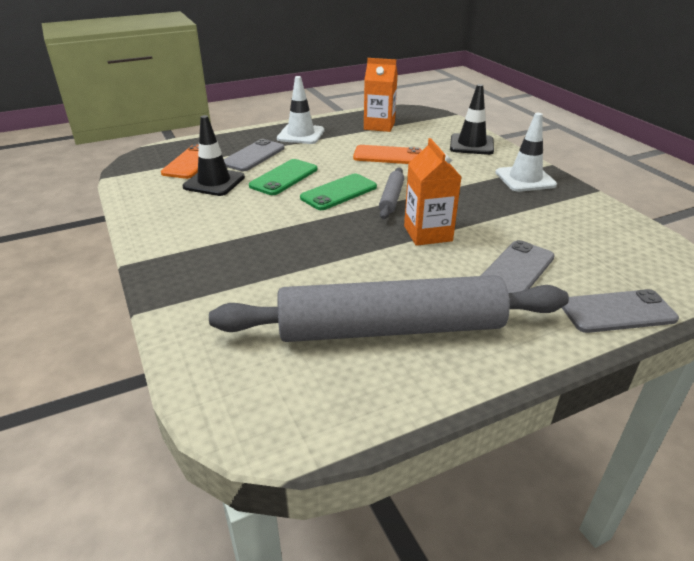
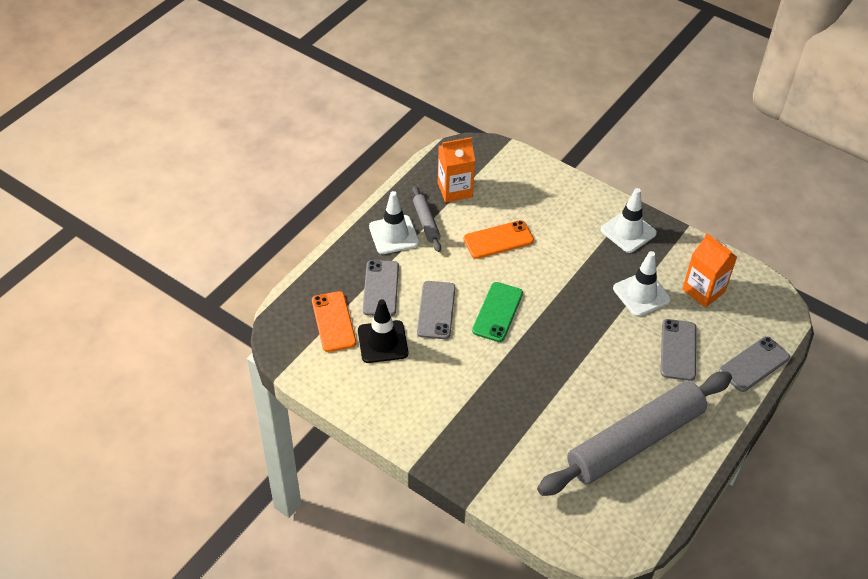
camera: 30 degrees left, 15 degrees up
green phone [249,159,317,195] -> grey phone [417,281,455,339]
grey rolling pin [379,167,404,219] -> grey rolling pin moved to [412,186,441,252]
orange carton [404,138,461,246] -> orange carton moved to [682,233,737,308]
black traffic cone [450,84,494,155] -> none
none -> white traffic cone [613,251,671,317]

